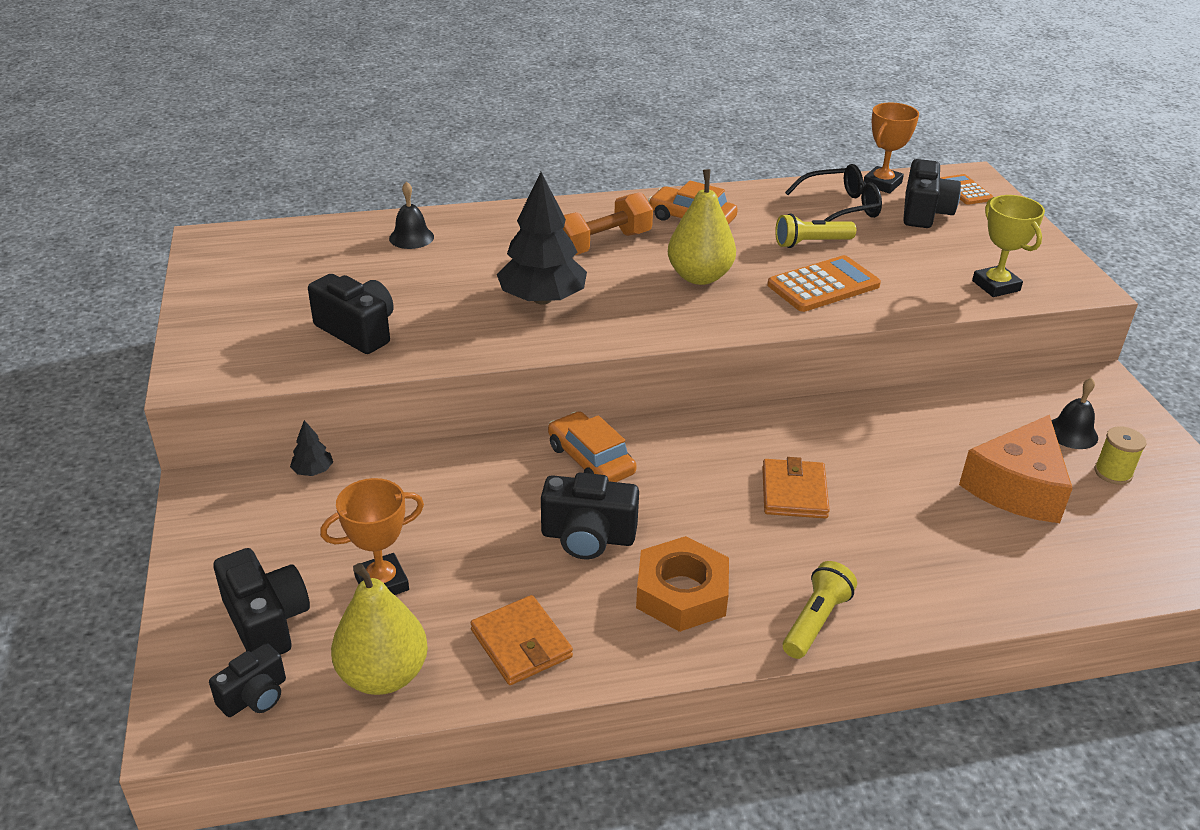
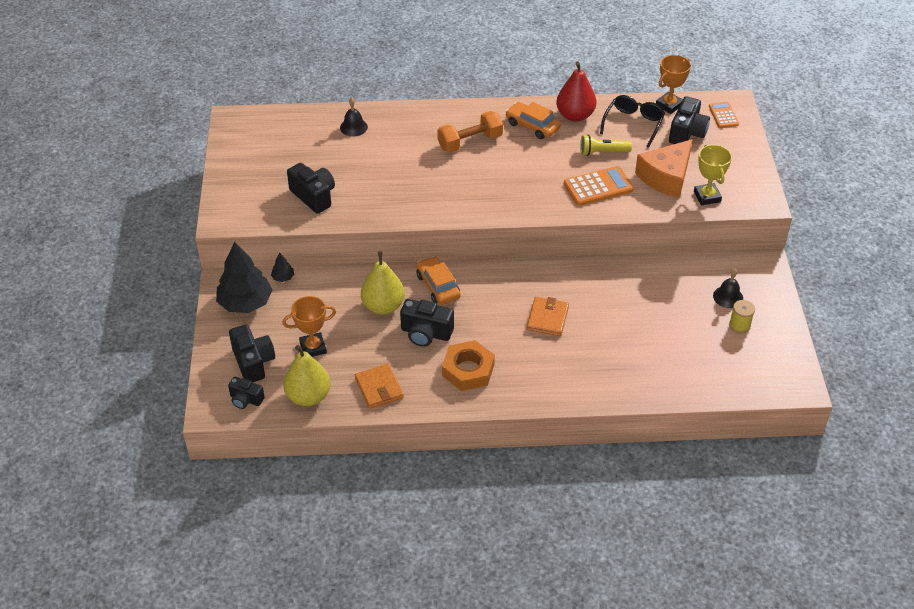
camera: 10 degrees right, 10 degrees up
black camera [209,643,286,717] -> black camera turned 60 degrees clockwise [228,377,265,409]
black tree [497,172,587,304] -> black tree moved to [216,242,273,313]
yellow pear [668,169,736,285] -> yellow pear moved to [361,251,405,314]
yellow flashlight [783,561,857,659] -> none
black glasses [785,164,882,222] -> black glasses turned 60 degrees counterclockwise [600,95,665,148]
orange cheese [959,415,1073,523] -> orange cheese moved to [635,139,693,198]
none -> red pear [556,61,596,122]

